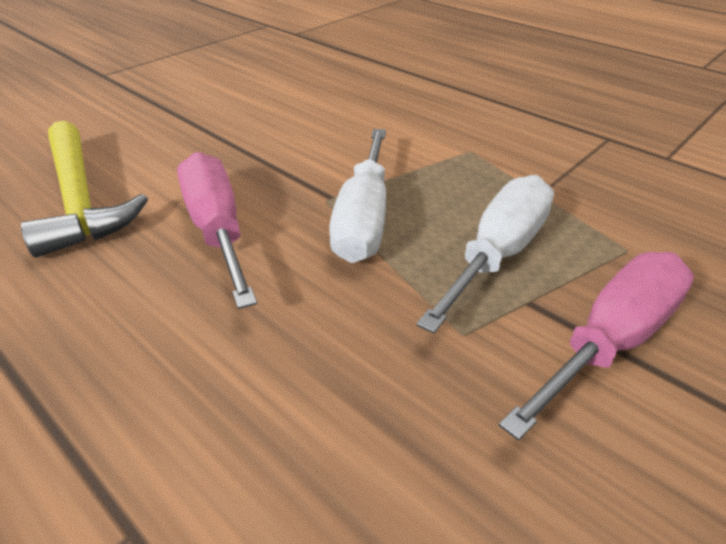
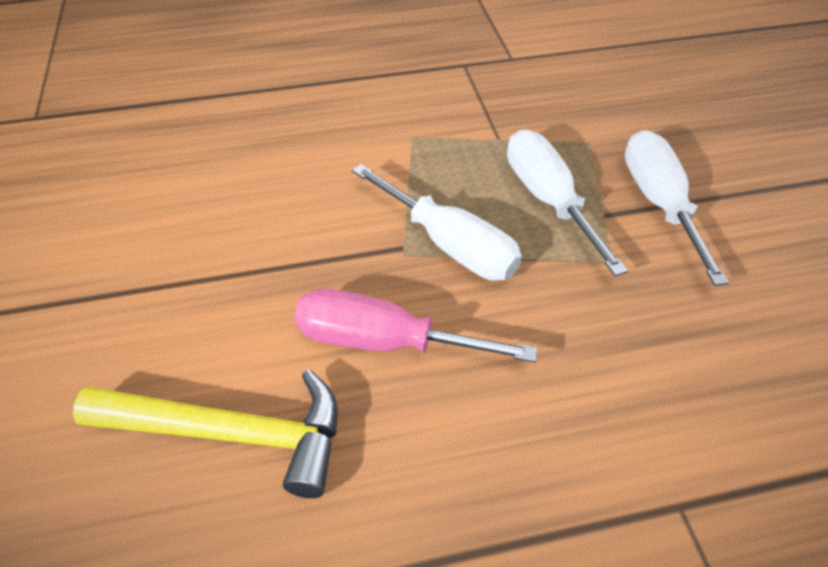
camera: 55 degrees left, 10 degrees up
pink screwdriver [499,252,694,441] -> white screwdriver [625,130,729,286]

